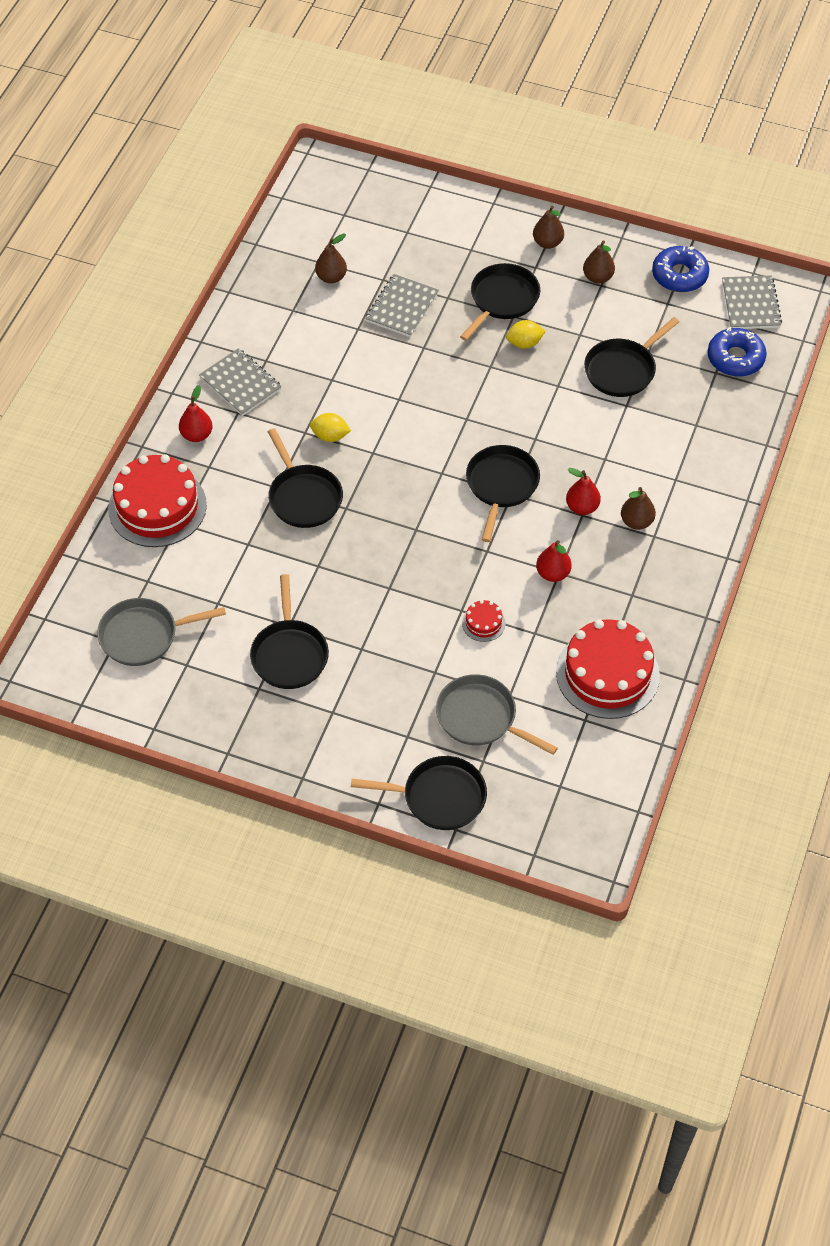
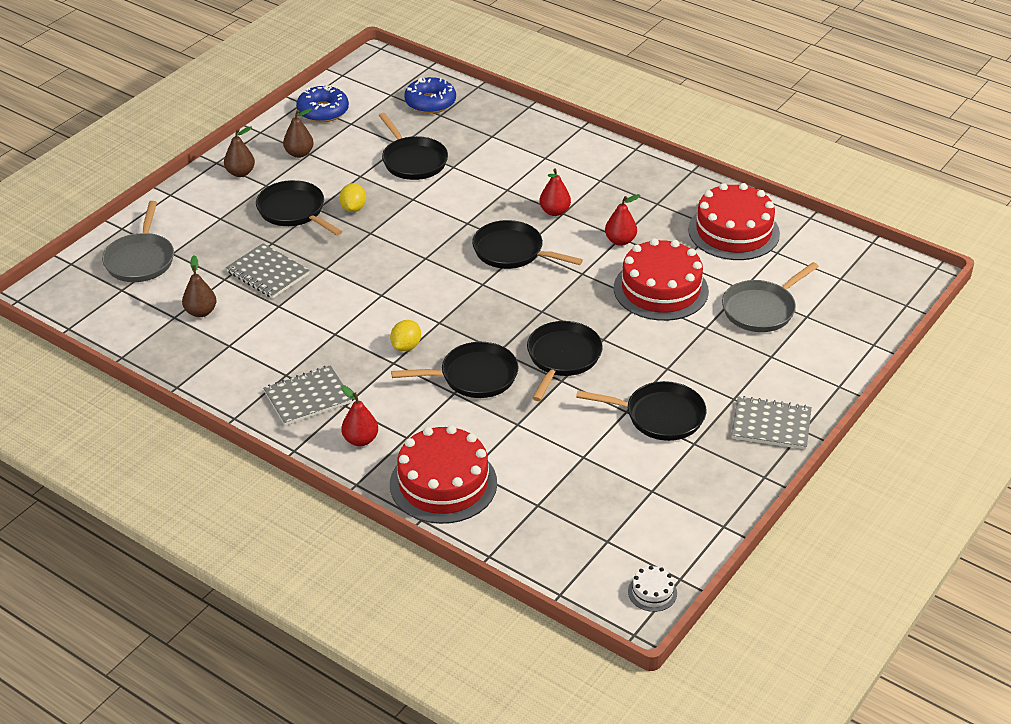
camera: 75 degrees left, 15 degrees down
grey pan [97,598,226,666] -> grey pan moved to [102,201,174,282]
black pan [351,756,487,830] -> black pan moved to [527,321,603,401]
red cake [462,600,506,642] -> red cake [614,238,709,321], size x2.34
brown pear [621,487,656,530] -> none
grey notebook [722,276,782,329] -> grey notebook moved to [732,396,812,450]
none -> white cake [628,566,677,612]

